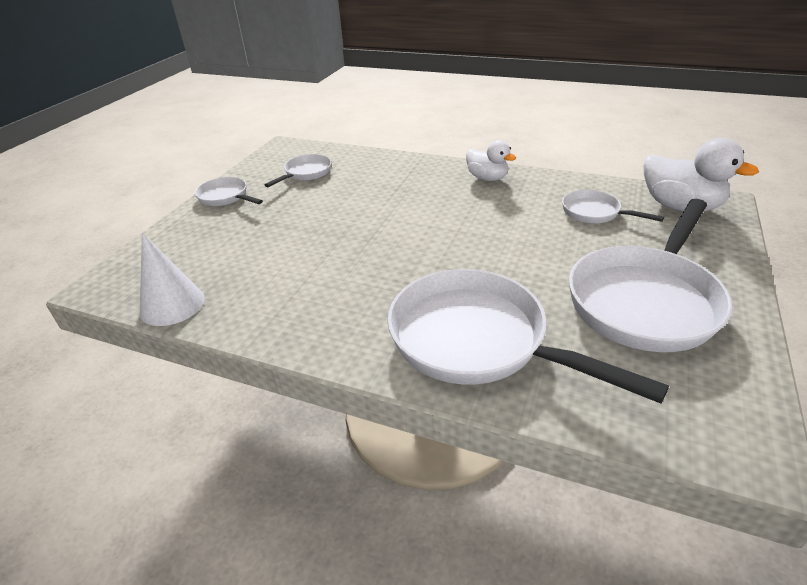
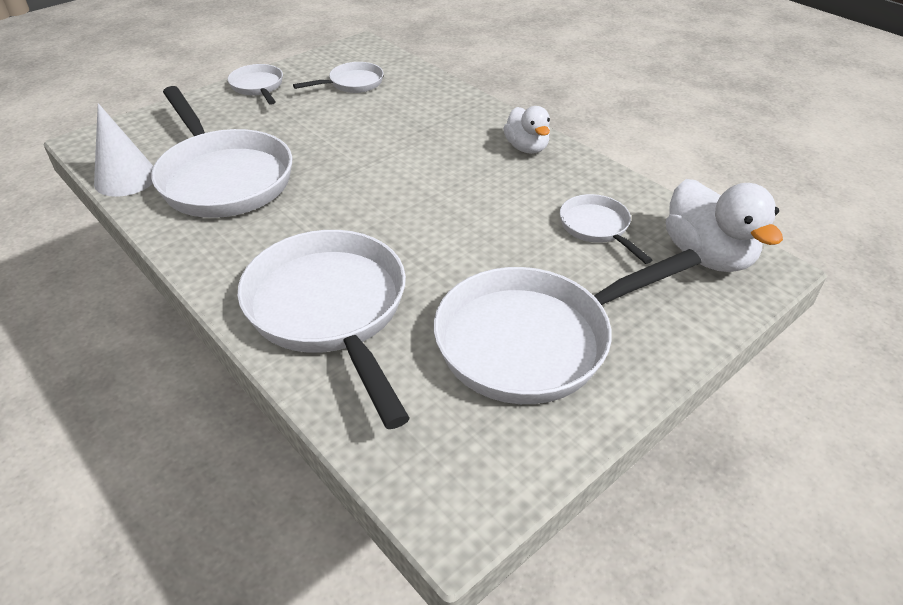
camera: 25 degrees right, 5 degrees up
none -> white pan [151,86,292,218]

